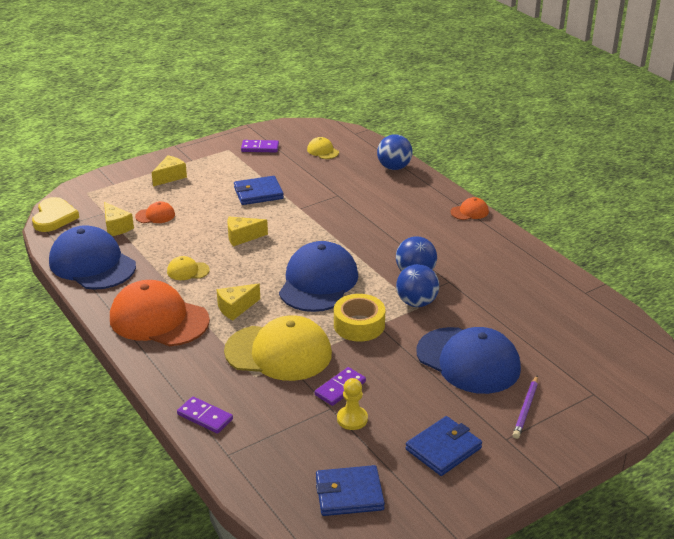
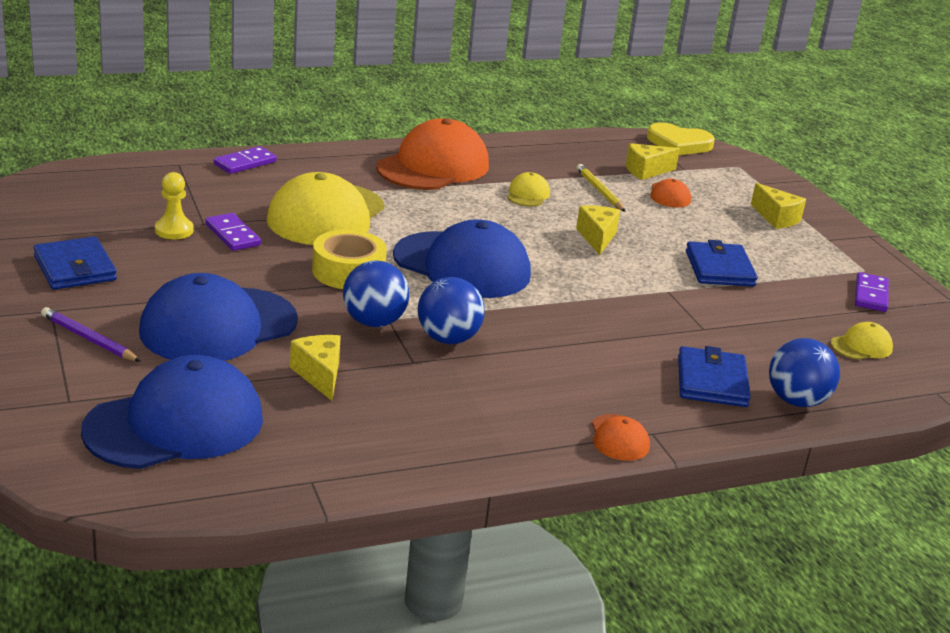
camera: 100 degrees right, 5 degrees down
blue cap [49,225,136,290] -> blue cap moved to [81,355,263,469]
yellow cheese [216,283,260,320] -> yellow cheese moved to [290,335,341,401]
blue wallet [316,465,385,516] -> blue wallet moved to [678,346,751,407]
none -> yellow pencil [577,164,626,212]

